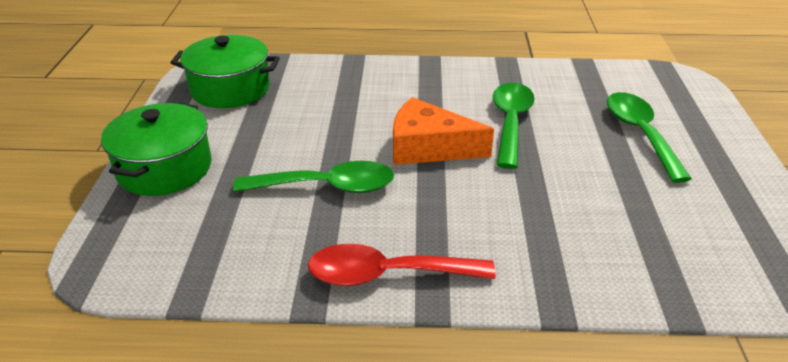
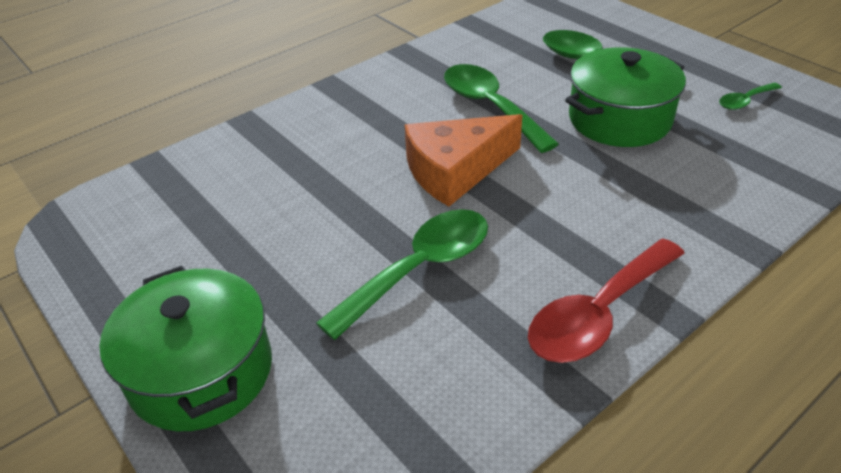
camera: 40 degrees left, 5 degrees up
green pot [171,35,280,108] -> green pot moved to [565,47,686,147]
none -> green spoon [719,83,782,110]

